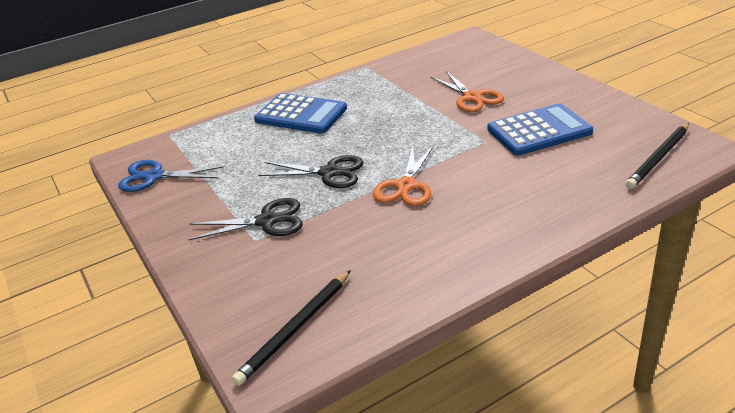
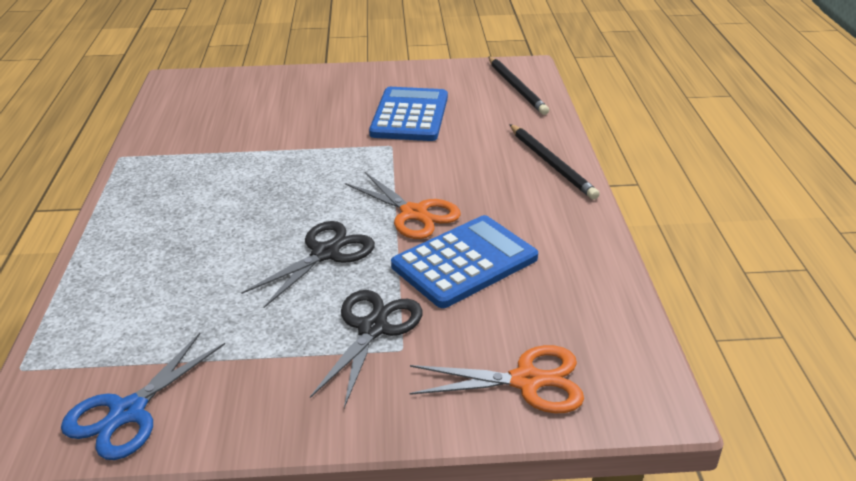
camera: 65 degrees left, 0 degrees up
black pencil [232,270,351,386] -> black pencil moved to [509,124,600,200]
blue calculator [254,93,347,134] -> blue calculator moved to [391,215,538,308]
orange scissors [431,71,504,112] -> orange scissors moved to [410,345,584,413]

